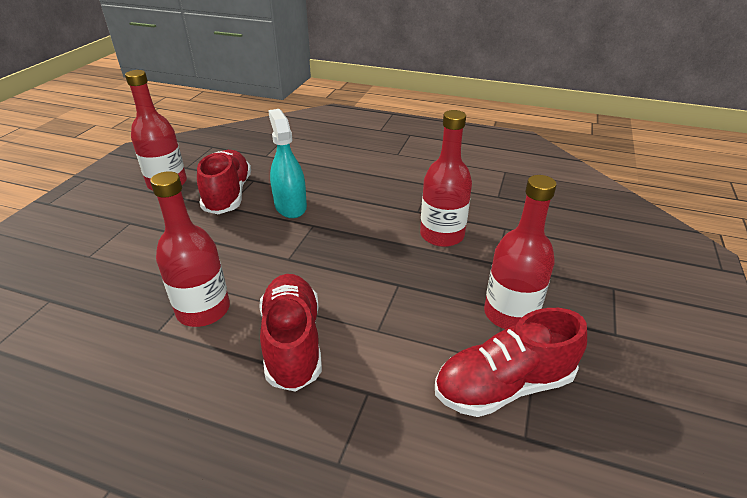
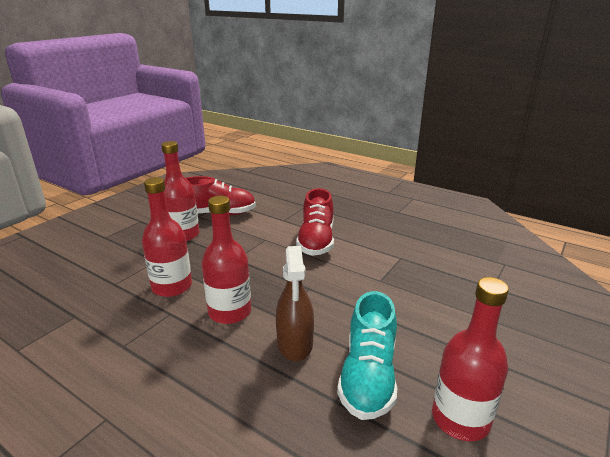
camera: 165 degrees left, 10 degrees down
red bottle [150,171,230,327] -> red bottle moved to [202,196,251,324]
red shoe [197,150,251,214] -> turquoise shoe [337,291,397,420]
turquoise spray bottle [268,109,307,218] -> brown spray bottle [276,246,314,361]

